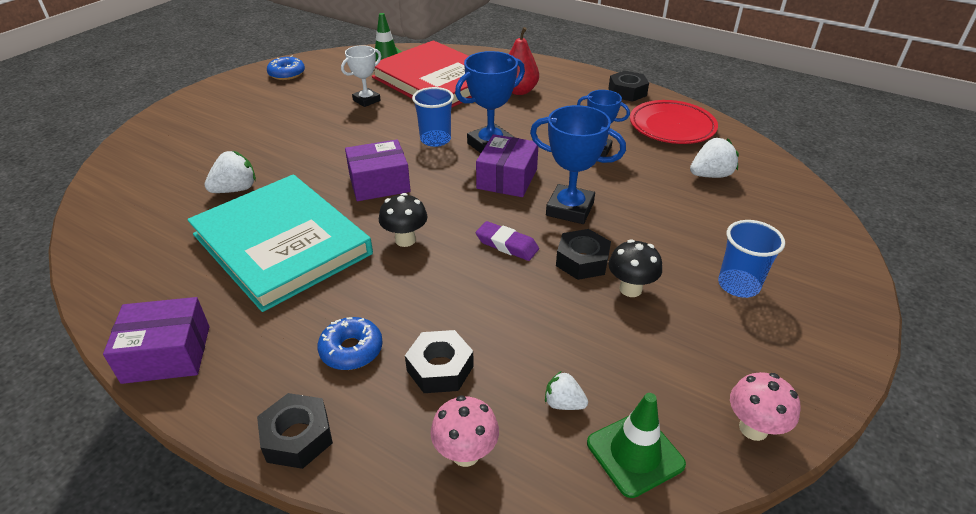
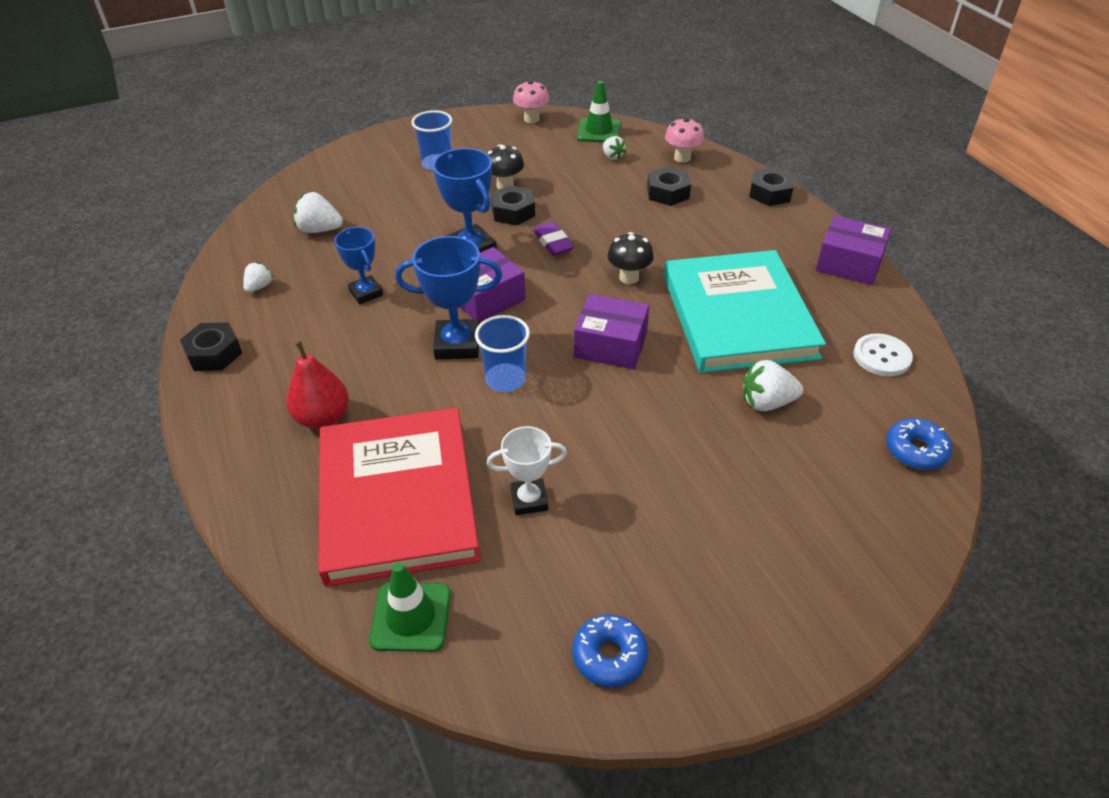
camera: 145 degrees left, 5 degrees up
blue donut [317,317,383,370] -> blue donut moved to [886,418,953,470]
red plate [630,100,718,144] -> white strawberry [243,262,274,292]
none -> white button [853,333,913,376]

